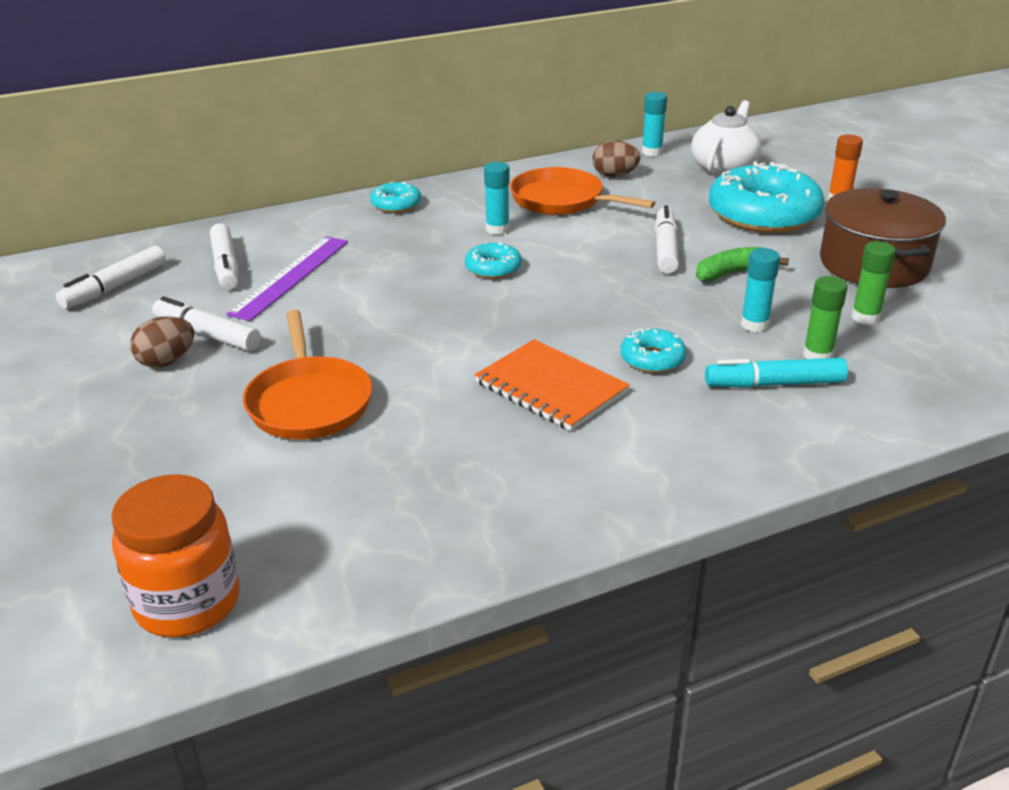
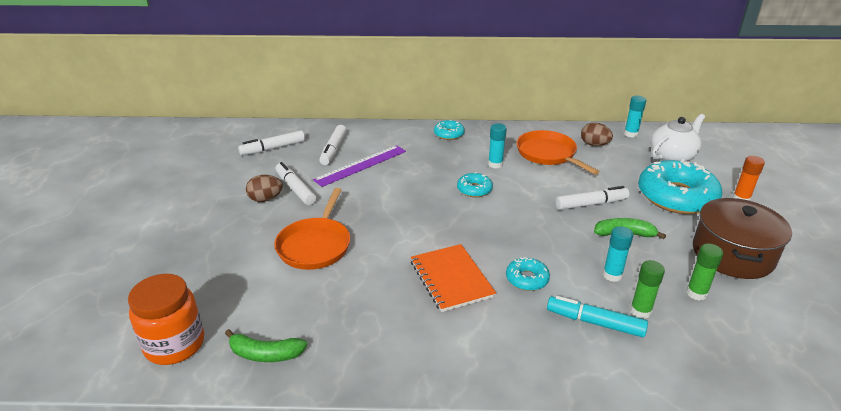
camera: 25 degrees right, 0 degrees up
white marker [655,205,679,274] -> white marker turned 45 degrees clockwise [555,186,629,210]
none -> green banana [225,329,308,362]

